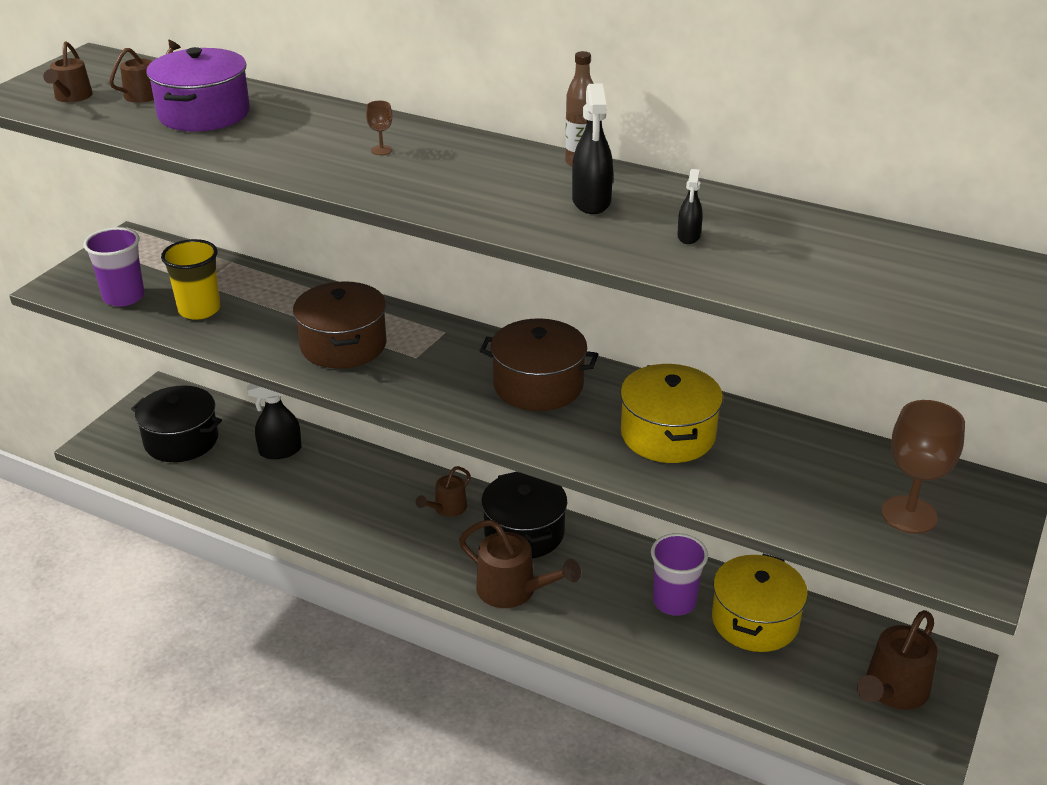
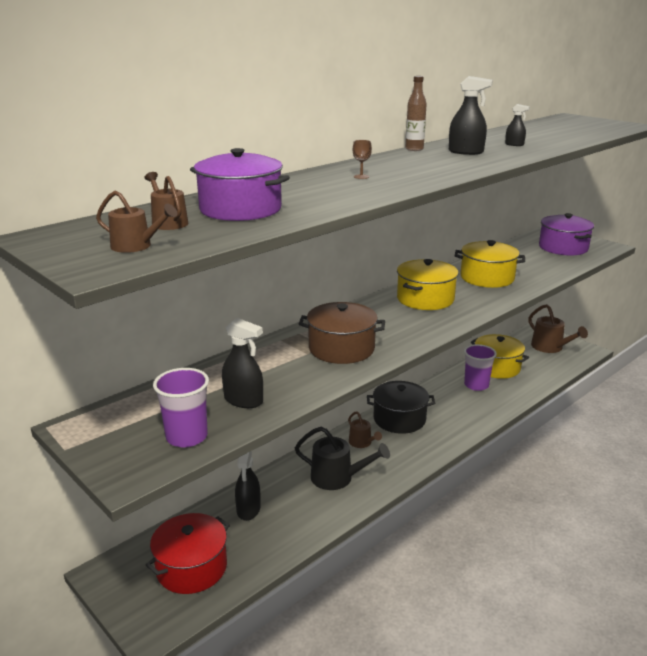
camera: 70 degrees left, 10 degrees down
black pot [131,385,222,462] -> red pot [146,513,230,594]
yellow cup [161,239,220,320] -> black spray bottle [222,318,263,408]
brown watering can [459,520,581,608] -> none
brown pot [479,318,598,411] -> yellow pot [397,259,458,310]
brown goblet [881,400,965,534] -> purple pot [539,213,594,256]
none -> black watering can [295,427,390,490]

